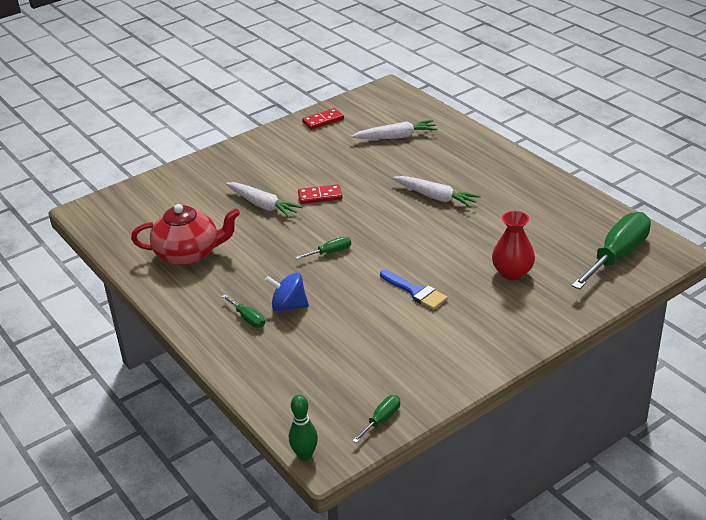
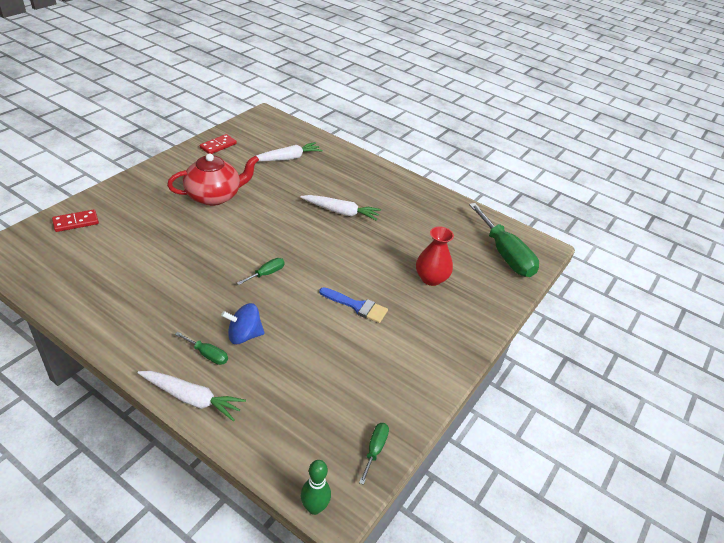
camera: 25 degrees left, 5 degrees up
red teapot [131,204,240,266] -> red teapot moved to [167,154,259,206]
white carrot [226,182,303,218] -> white carrot moved to [137,371,246,421]
red domino [298,184,342,204] -> red domino moved to [52,209,99,232]
green screwdriver [571,212,651,290] -> green screwdriver turned 135 degrees clockwise [469,203,539,277]

